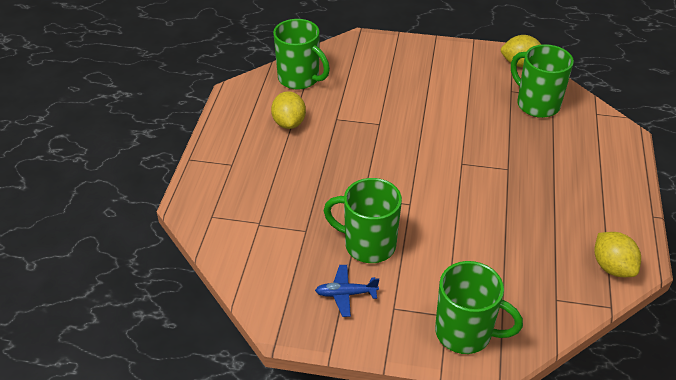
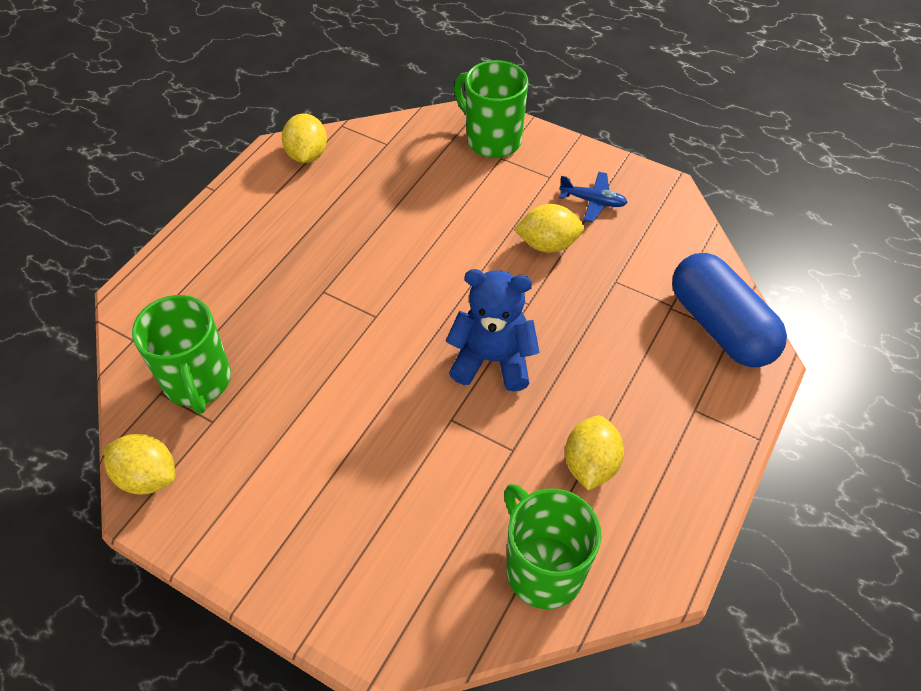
camera: 160 degrees left, 10 degrees up
green mug [323,178,402,263] -> yellow lemon [514,204,584,253]
none -> blue teddy bear [446,269,539,391]
none -> blue capsule [672,253,787,367]

